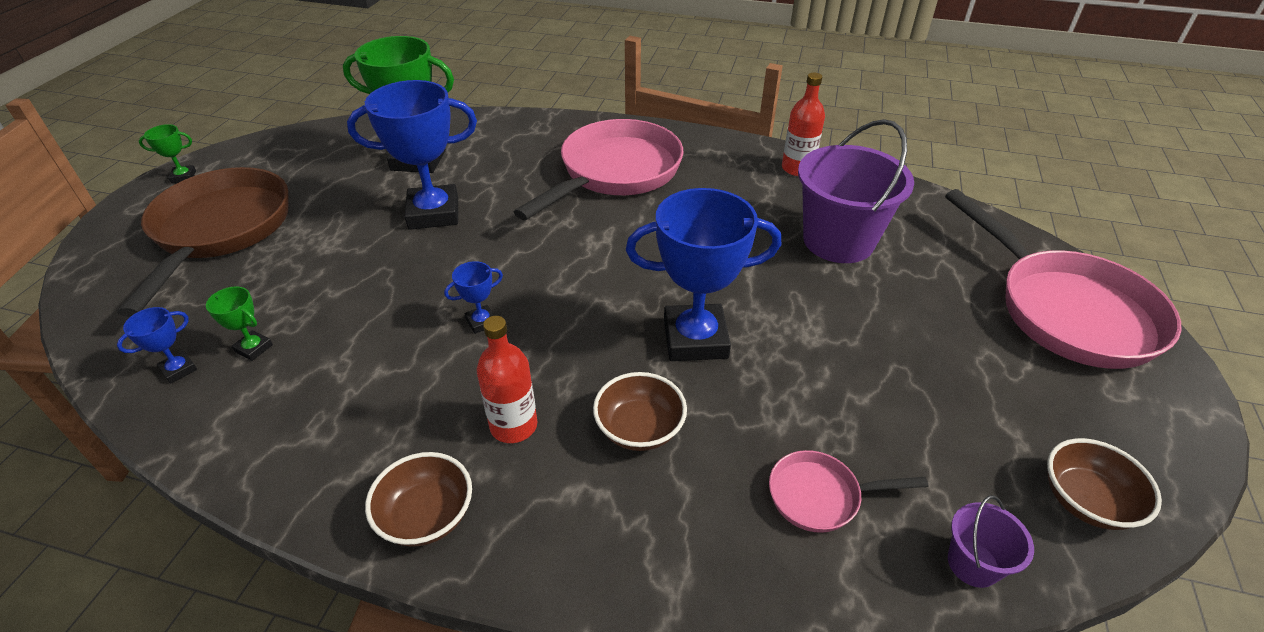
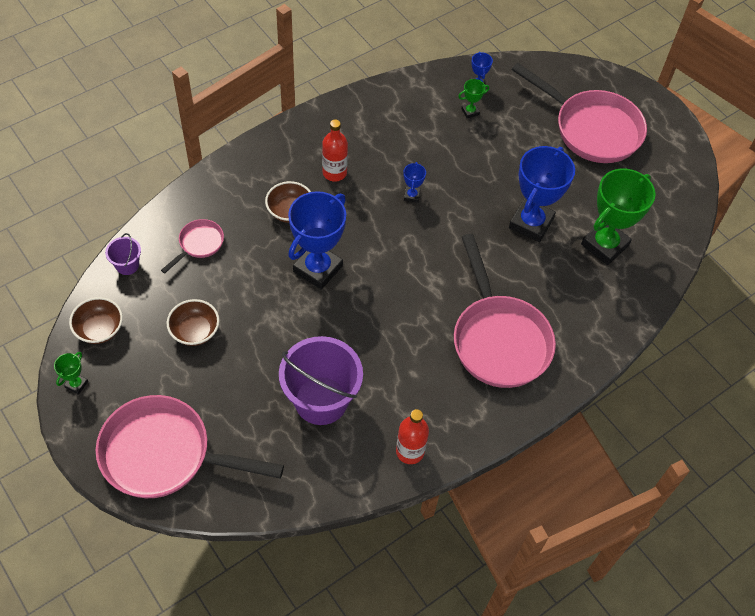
camera: 125 degrees right, 15 degrees up
brown pan [117,167,289,317] -> pink pan [511,63,647,163]
green trophy [139,124,196,183] -> green trophy moved to [54,352,88,395]
brown bowl [365,452,472,547] -> brown bowl moved to [167,299,220,346]

